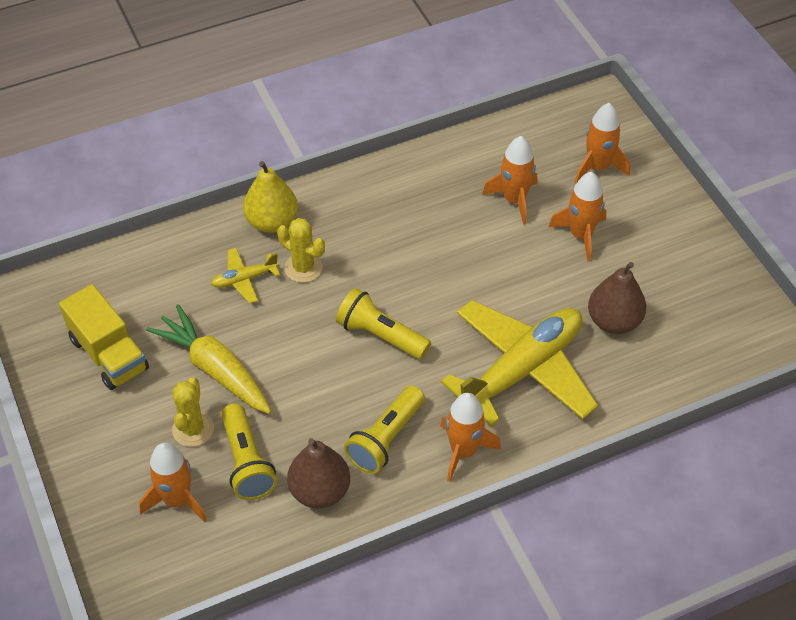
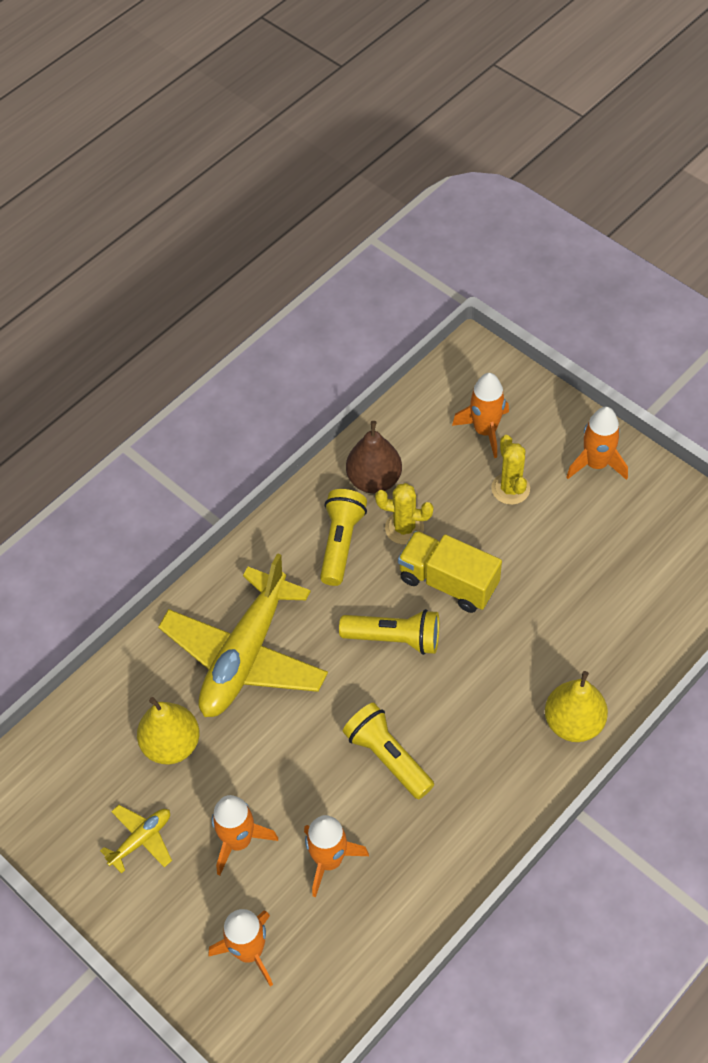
camera: 160 degrees right, 5 degrees up
yellow truck [59,284,149,390] -> yellow truck moved to [398,531,502,613]
yellow carrot [146,304,271,414] -> none
yellow plane [211,248,280,304] -> yellow plane moved to [100,805,172,874]
yellow flashlight [221,403,277,500] -> yellow flashlight moved to [343,703,434,800]
yellow cactus [277,218,325,283] -> yellow cactus moved to [375,483,433,544]
orange rocket [440,393,501,482] -> orange rocket moved to [567,407,628,480]
brown pear [588,262,646,334] -> yellow pear [137,697,199,764]

